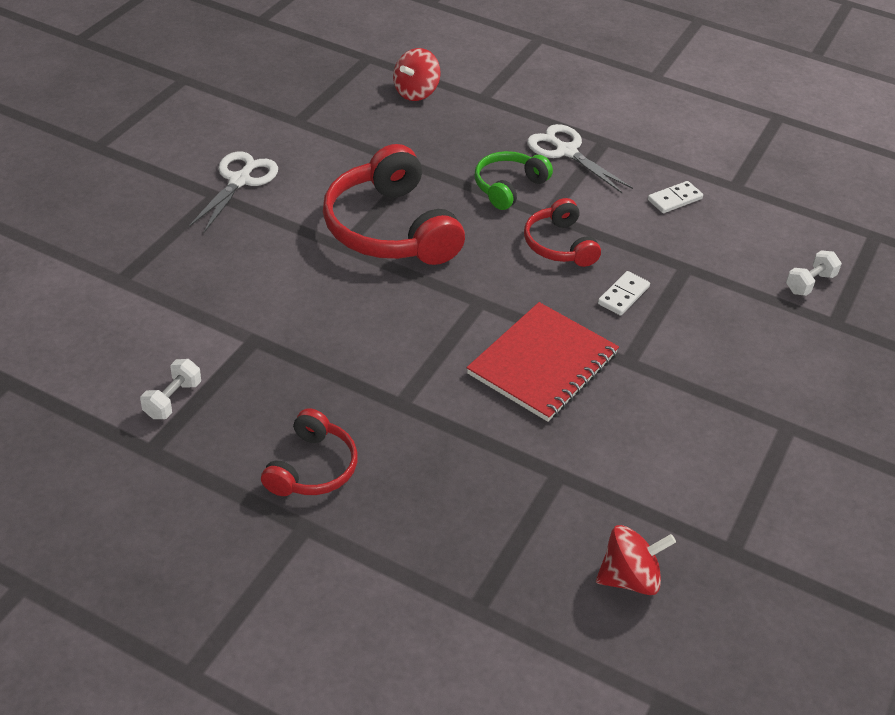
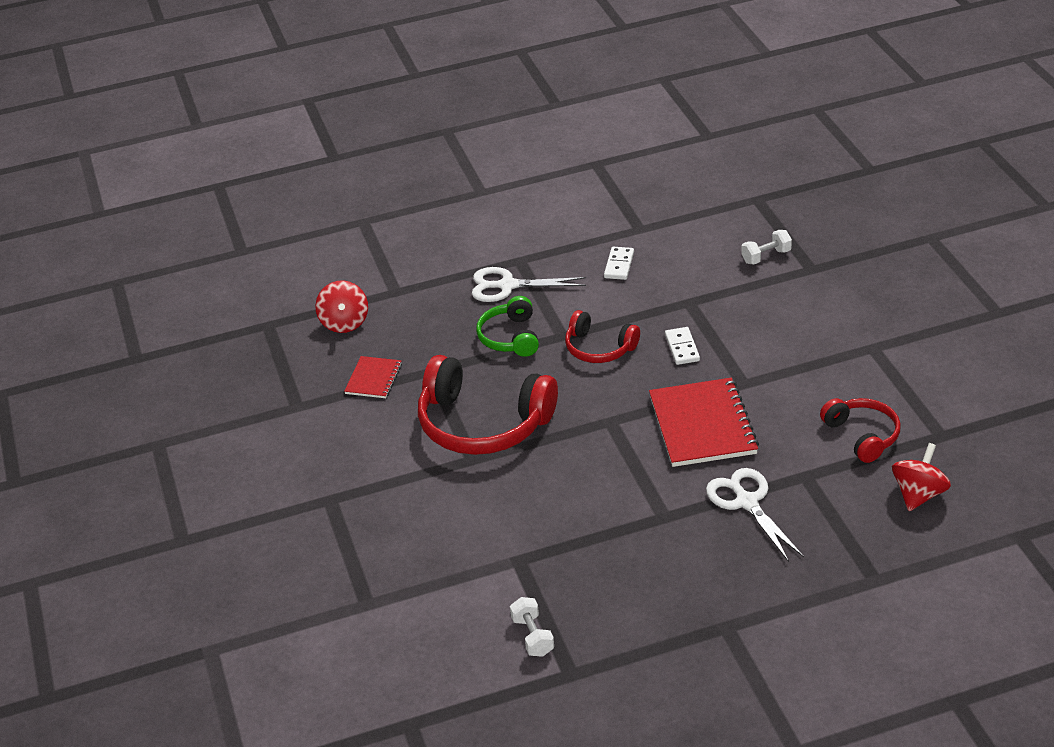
camera: 40 degrees left, 5 degrees down
white scissors [188,151,278,232] -> white scissors moved to [706,468,804,562]
red headphones [261,408,358,496] -> red headphones moved to [820,398,901,463]
white dumbbell [786,250,842,296] -> white dumbbell turned 60 degrees clockwise [741,230,792,264]
none -> red notebook [344,356,402,398]

